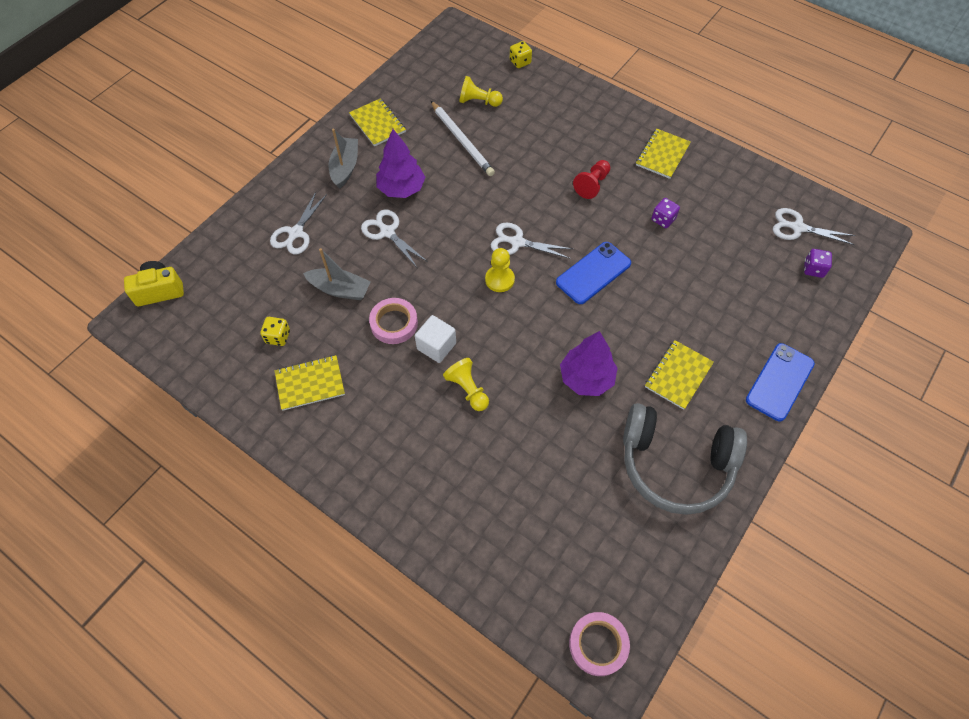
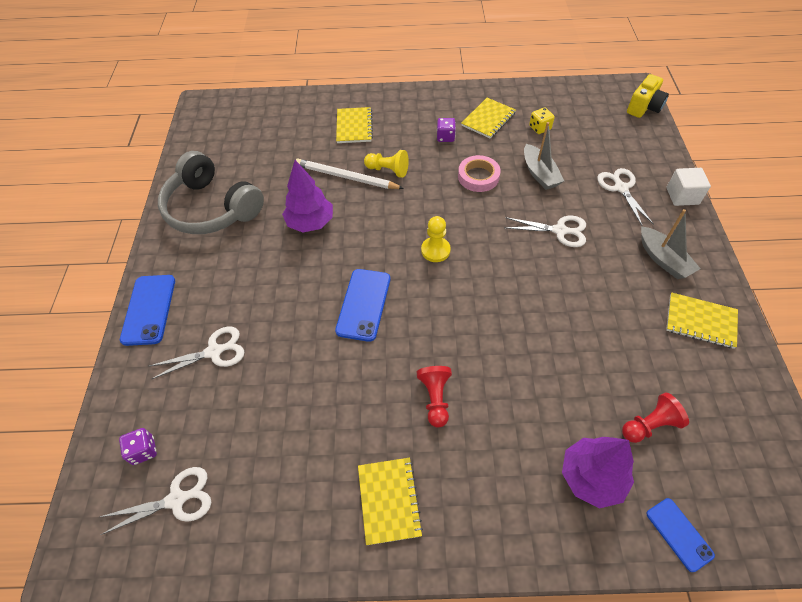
camera: 145 degrees right, 5 degrees down
grey boat [303,248,371,300] -> grey boat turned 90 degrees counterclockwise [524,122,564,190]
purple tree [376,129,426,198] -> purple tree moved to [562,437,634,508]
white cube [415,315,456,363] -> white cube moved to [667,168,711,206]
white pencil [431,101,495,176] -> white pencil moved to [296,159,404,189]
yellow pawn [459,76,503,107] -> red pawn [622,392,689,443]
white scissors [491,223,572,259] -> white scissors moved to [150,327,244,379]
yellow dice [510,41,532,68] -> blue phone [646,498,715,572]
pink tape [569,612,630,676] -> none
grey headphones [623,403,747,515] -> grey headphones turned 120 degrees counterclockwise [158,151,264,234]
yellow notebook [645,340,714,410] -> yellow notebook moved to [336,107,373,143]
purple dice [652,198,680,228] -> purple dice moved to [437,118,456,142]

